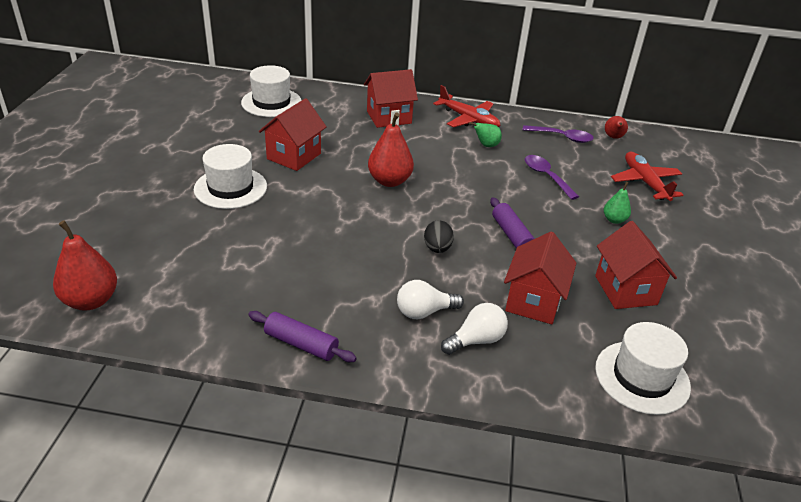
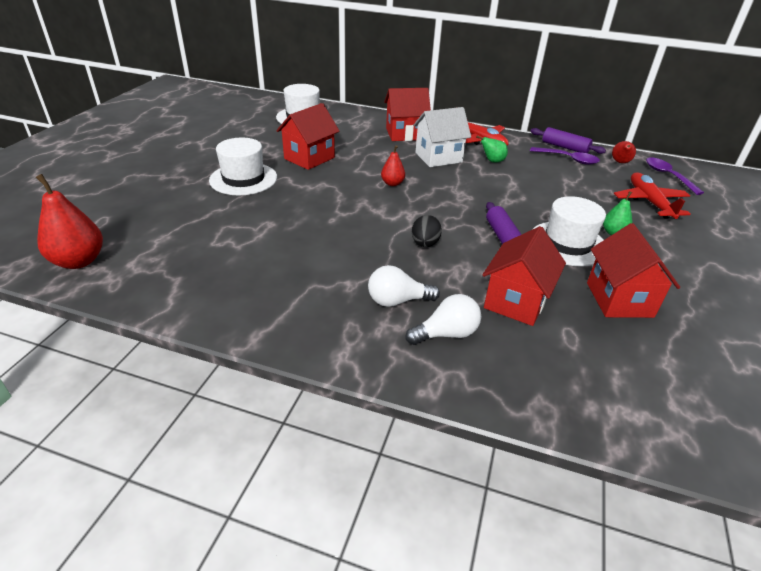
camera: 10 degrees right, 0 degrees up
purple rolling pin [248,311,357,362] -> purple rolling pin moved to [530,127,606,154]
red pear [368,113,414,187] -> red pear [381,145,405,186], size x0.56
purple spoon [525,155,579,200] -> purple spoon moved to [646,157,704,195]
white hat [595,322,691,415] -> white hat moved to [532,196,606,267]
none -> white house [413,107,471,167]

